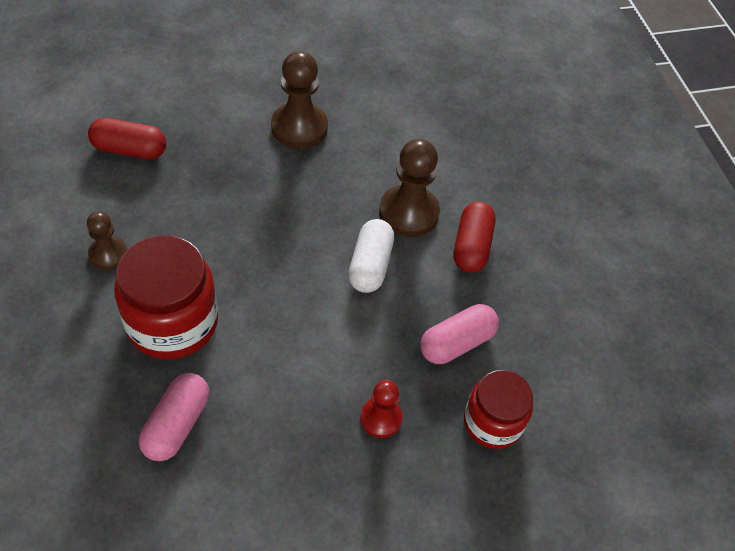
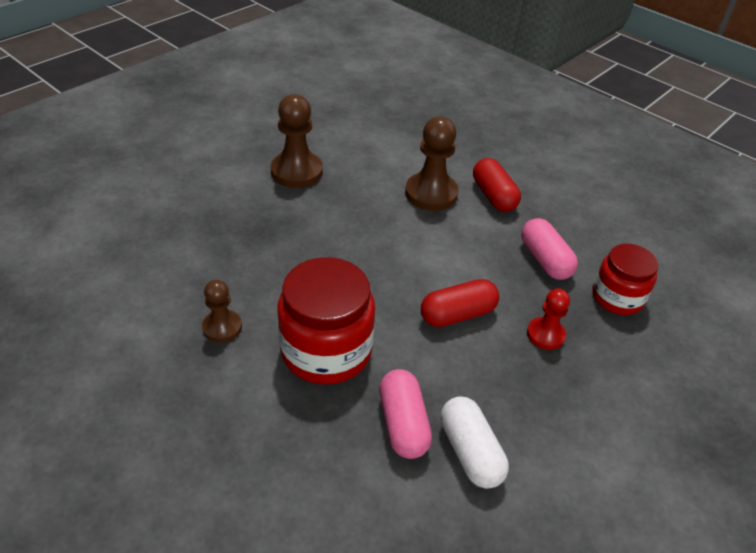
camera: 30 degrees left, 10 degrees down
red capsule [88,118,166,159] -> red capsule moved to [421,279,499,327]
white capsule [348,219,394,293] -> white capsule moved to [441,396,509,489]
pink capsule [420,304,499,364] -> pink capsule turned 45 degrees counterclockwise [521,218,578,280]

